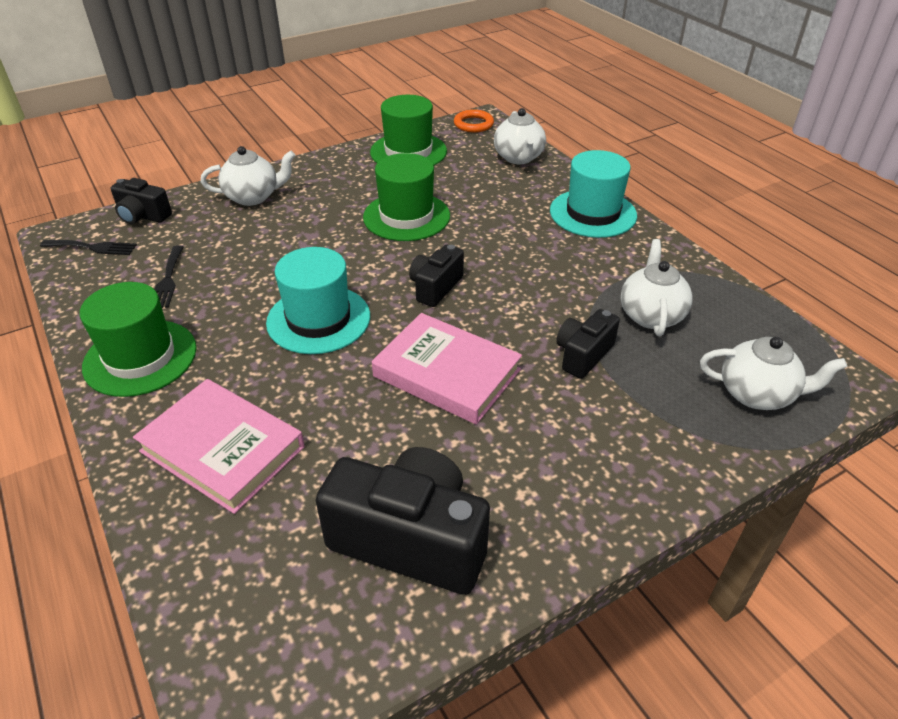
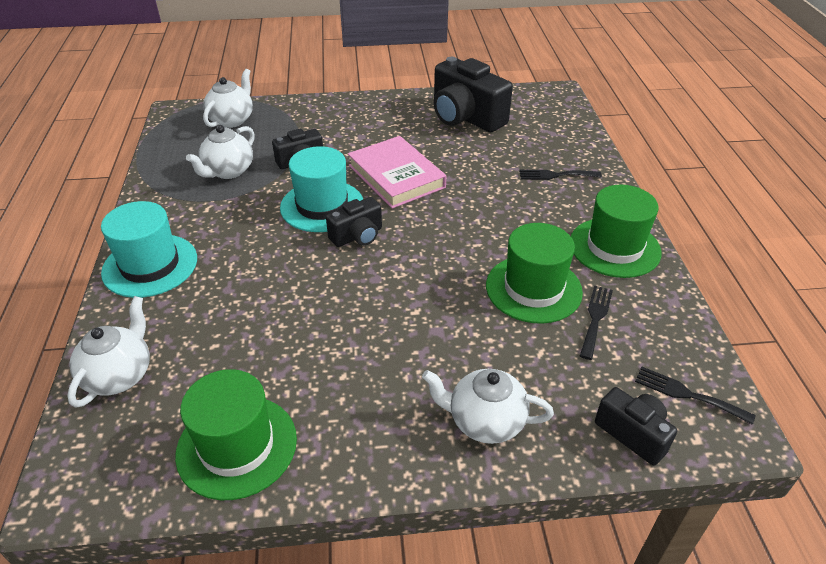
camera: 155 degrees left, 0 degrees up
pink book [133,379,305,514] -> black fork [519,170,602,180]
turquoise hat [266,247,370,354] -> turquoise hat moved to [280,146,363,232]
green hat [363,153,450,241] -> green hat moved to [486,223,583,324]
orange ring [454,109,494,133] -> none
white teapot [700,337,847,410] -> white teapot turned 75 degrees clockwise [203,69,253,128]

